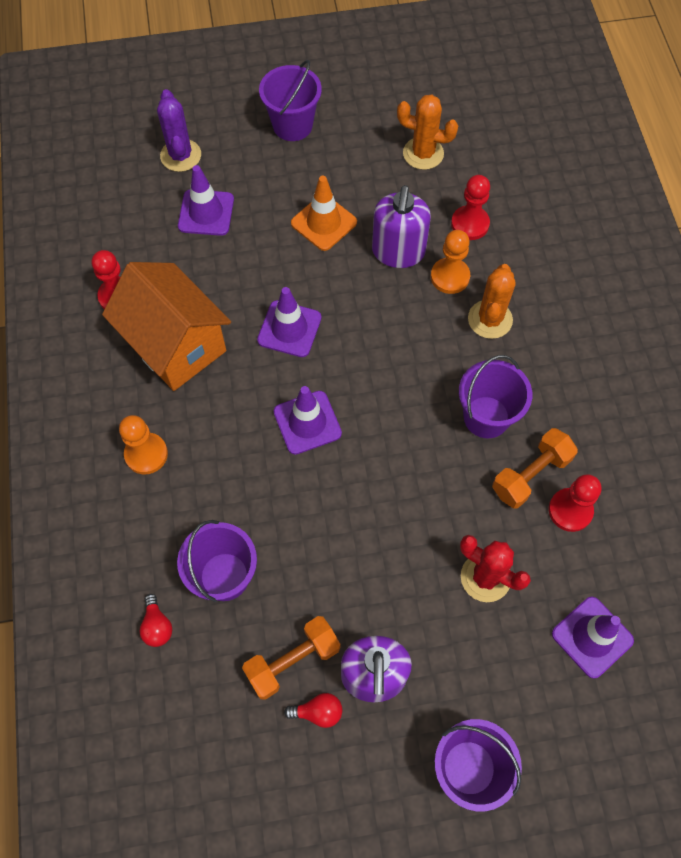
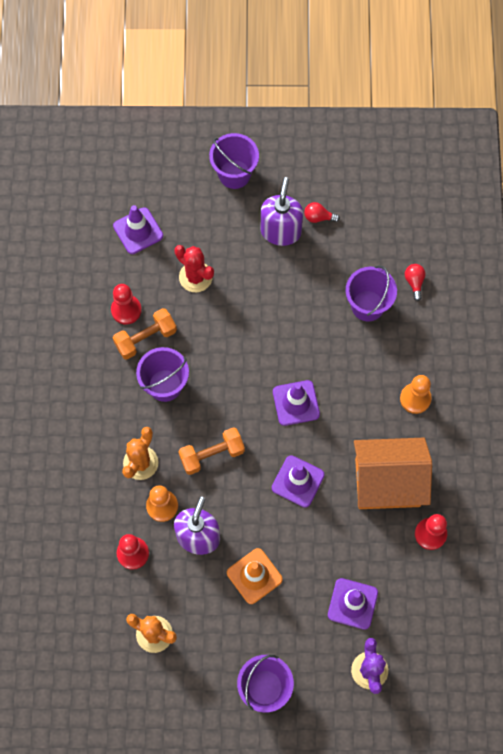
camera: 170 degrees left, 5 degrees up
orange house [102,262,231,391] -> orange house turned 60 degrees counterclockwise [354,438,432,509]
orange dumbbell [242,616,340,700] -> orange dumbbell moved to [178,427,245,475]

